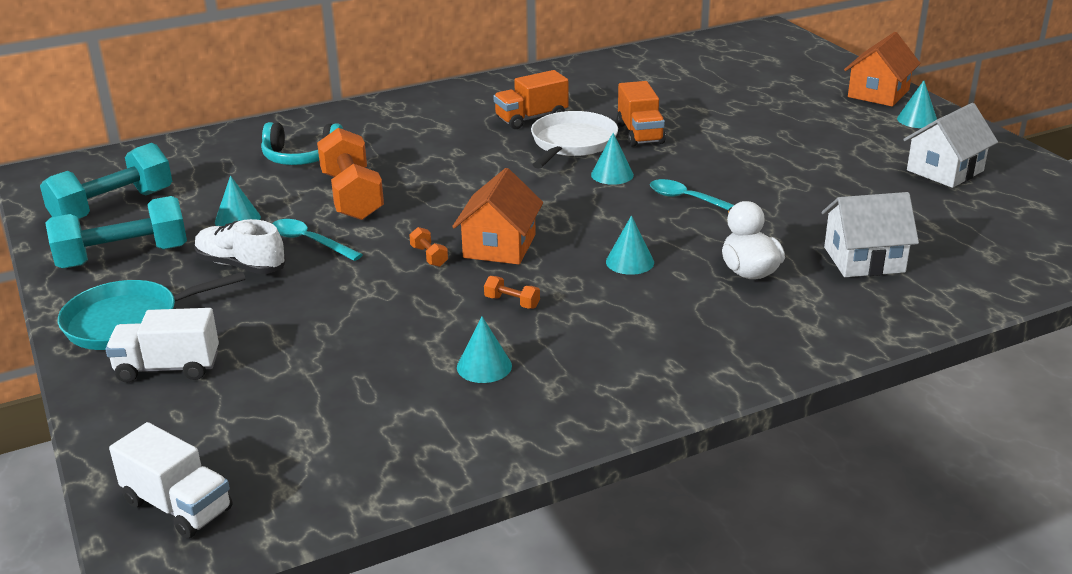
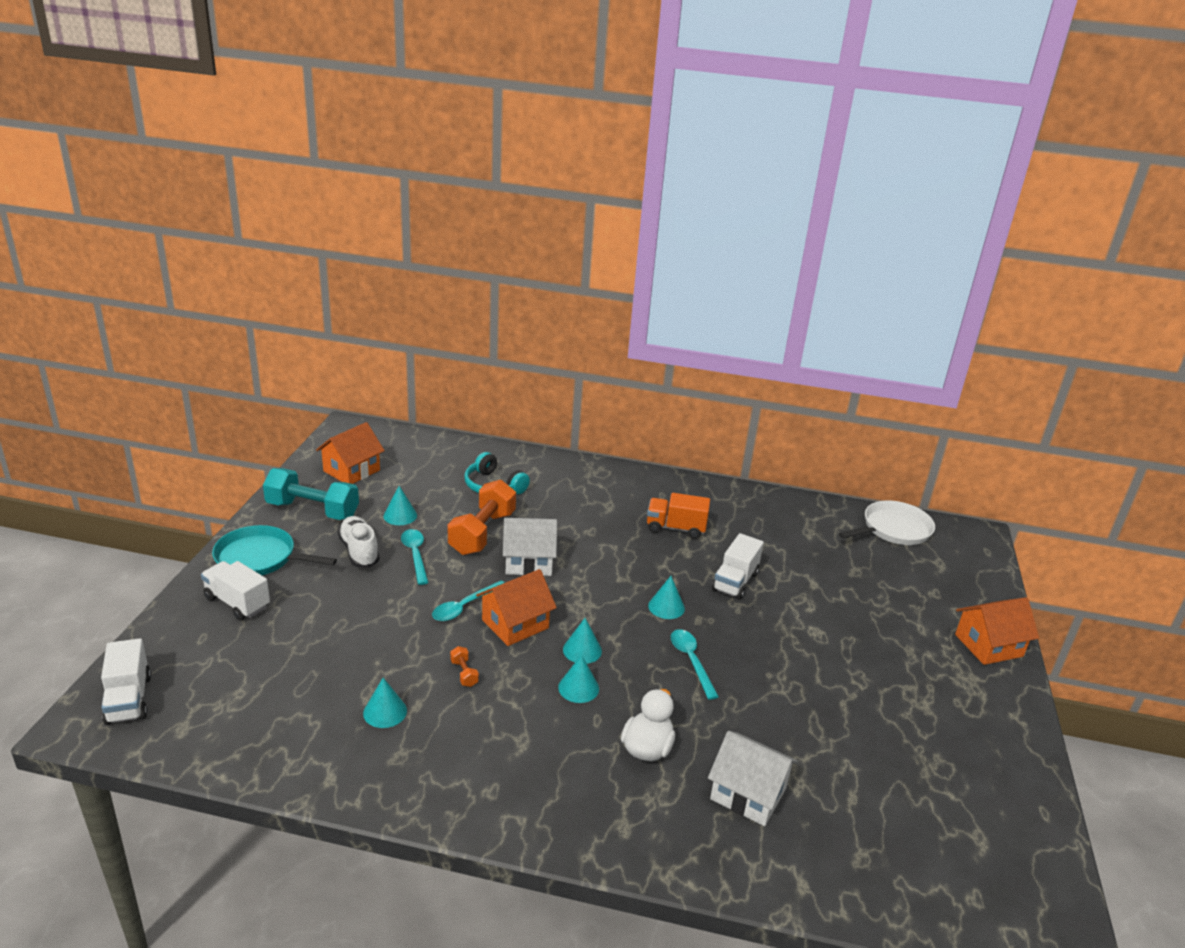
camera: 35 degrees right, 0 degrees up
turquoise dumbbell [40,143,172,219] -> orange house [316,422,385,484]
orange dumbbell [409,227,448,267] -> turquoise spoon [432,581,505,621]
white pan [531,111,618,169] -> white pan moved to [839,501,935,545]
orange truck [617,81,666,147] -> white truck [712,533,764,600]
turquoise cone [897,80,937,128] -> turquoise cone moved to [563,618,602,664]
white house [903,103,998,188] -> white house moved to [503,518,557,576]

